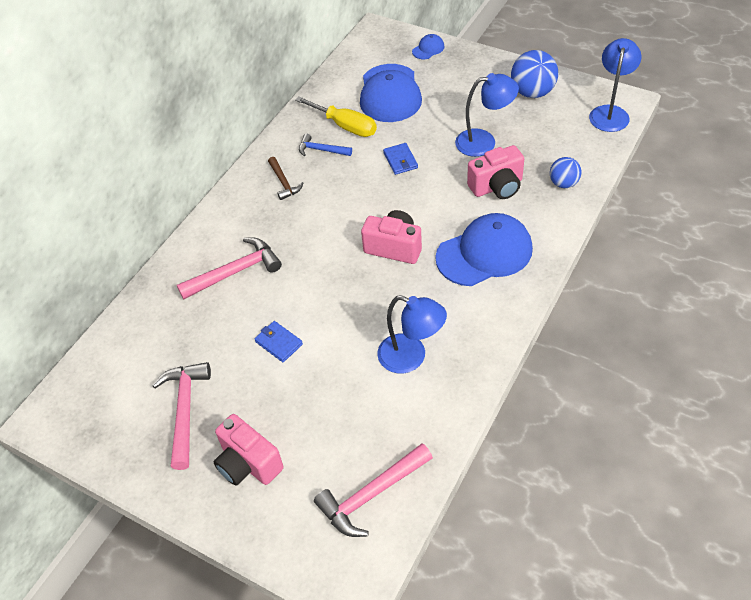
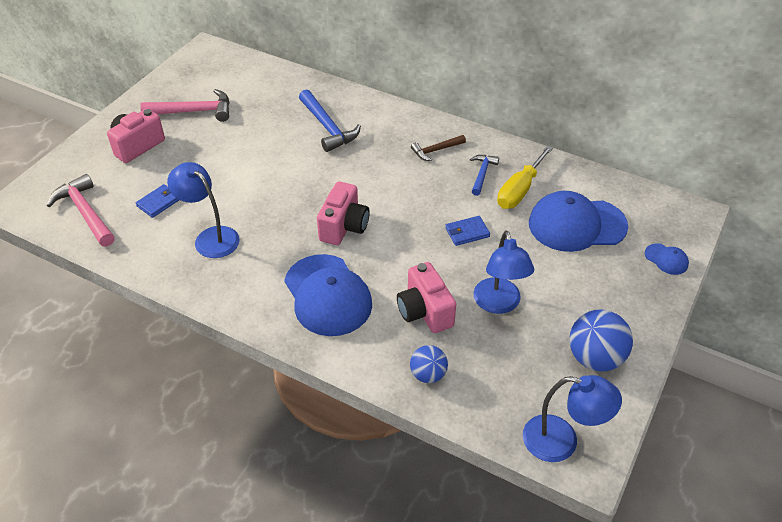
camera: 85 degrees right, 5 degrees down
pink hammer [177,237,282,299] -> blue hammer [299,89,361,152]
blue wallet [254,321,303,362] -> blue wallet moved to [136,184,179,218]
blue lamp [377,295,447,374] -> blue lamp turned 105 degrees clockwise [167,162,240,258]

